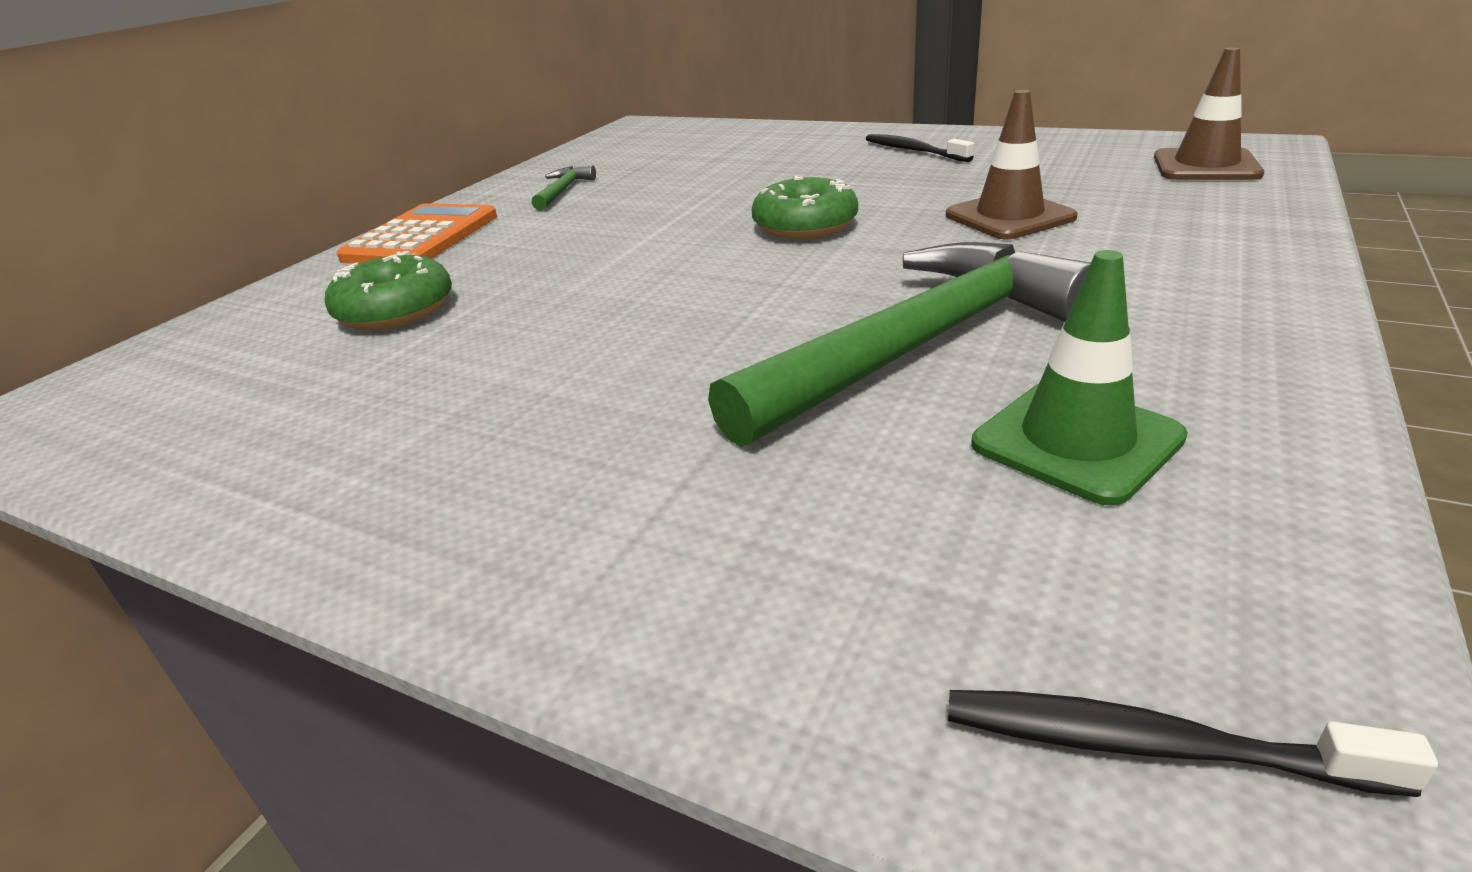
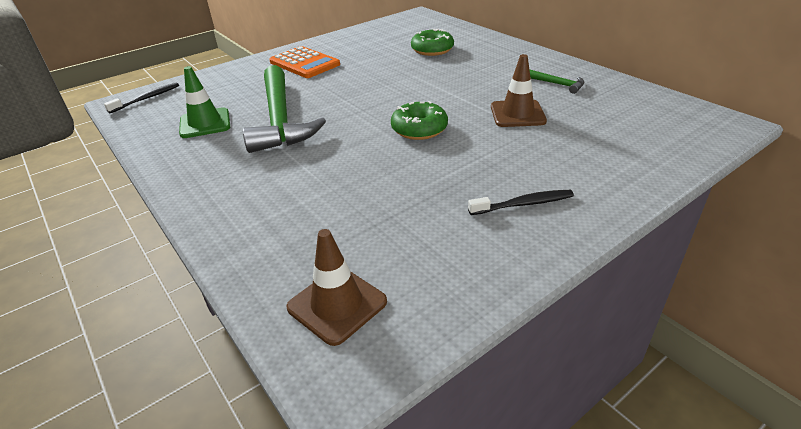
camera: 115 degrees right, 5 degrees up
orange calculator [337,203,497,264] -> orange calculator moved to [269,46,340,78]
brown traffic cone [946,90,1078,240] -> brown traffic cone moved to [491,54,547,127]

